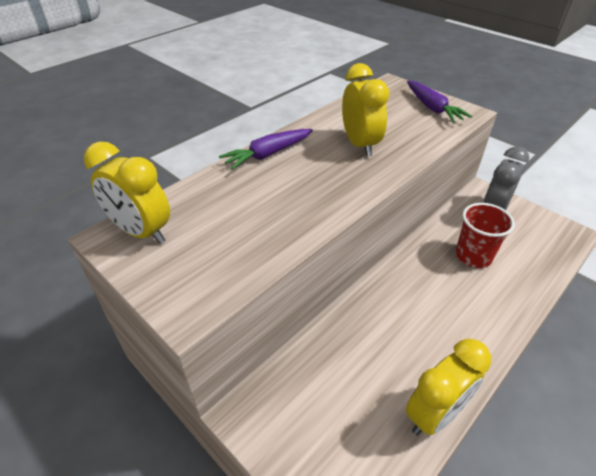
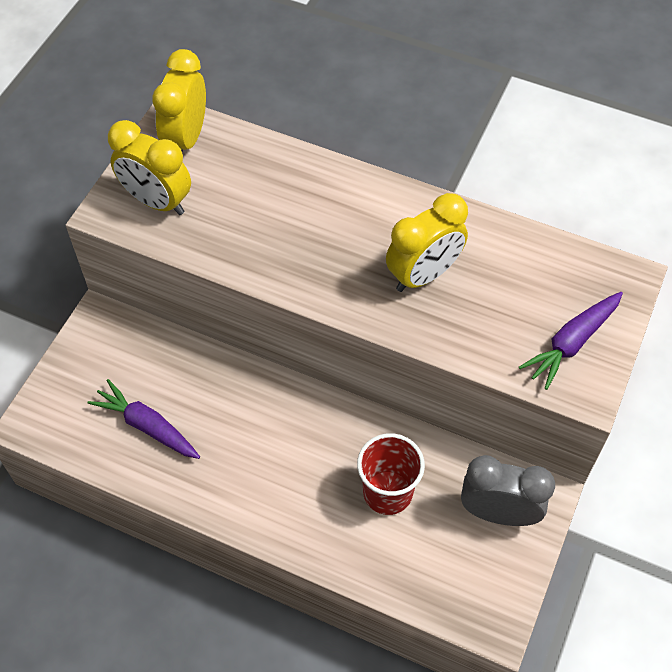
camera: 70 degrees right, 15 degrees up
purple carrot [219,129,313,170] -> purple carrot moved to [87,379,200,459]
yellow clock [406,339,491,436] -> yellow clock moved to [108,120,191,215]

